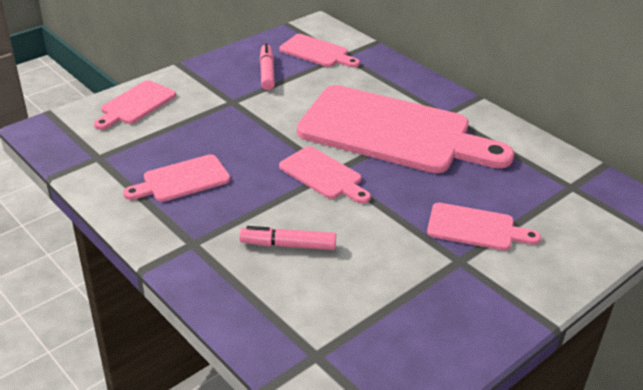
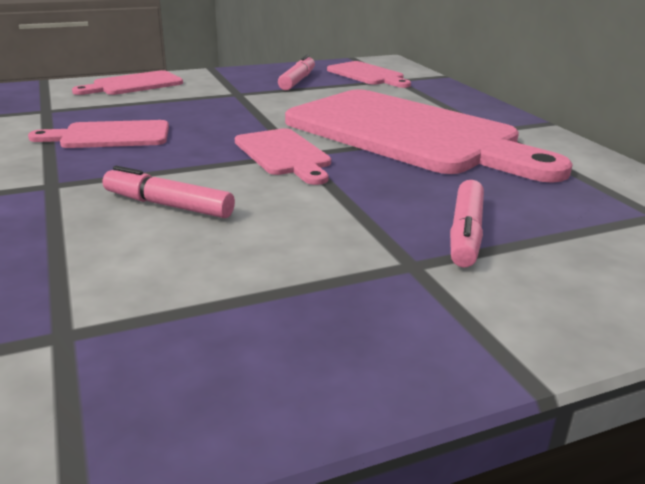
camera: 20 degrees right, 10 degrees down
pink cutting board [427,203,541,251] -> pink marker [450,180,484,267]

